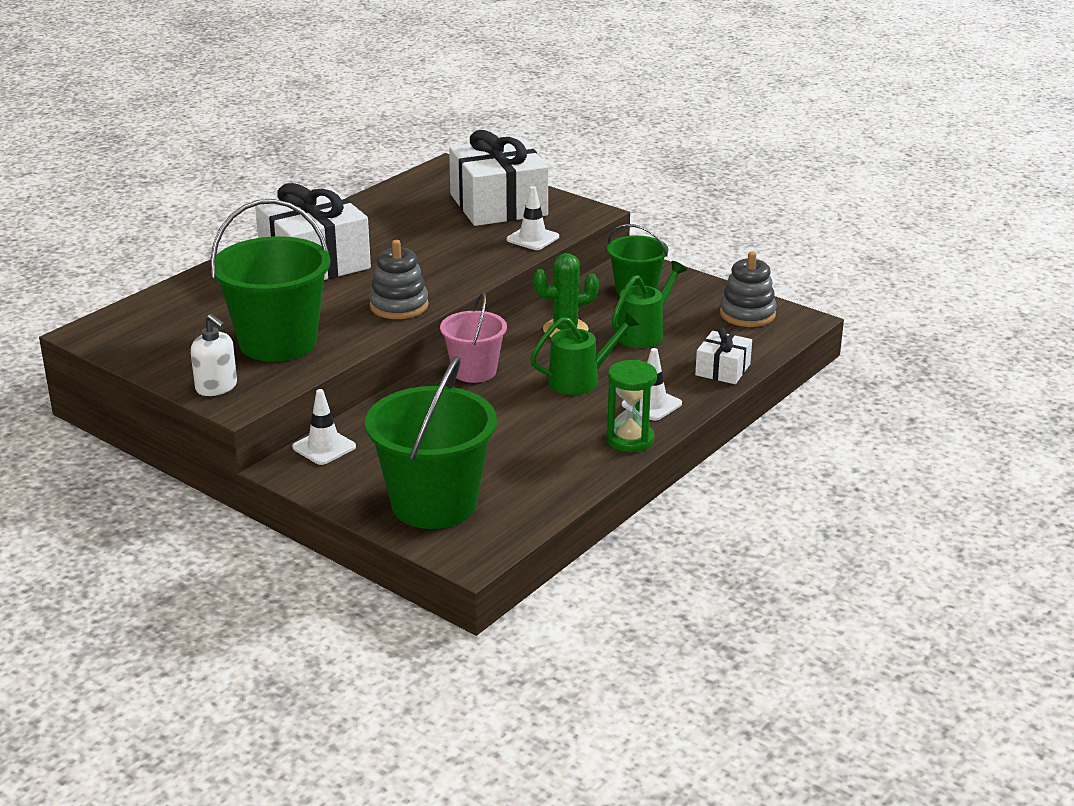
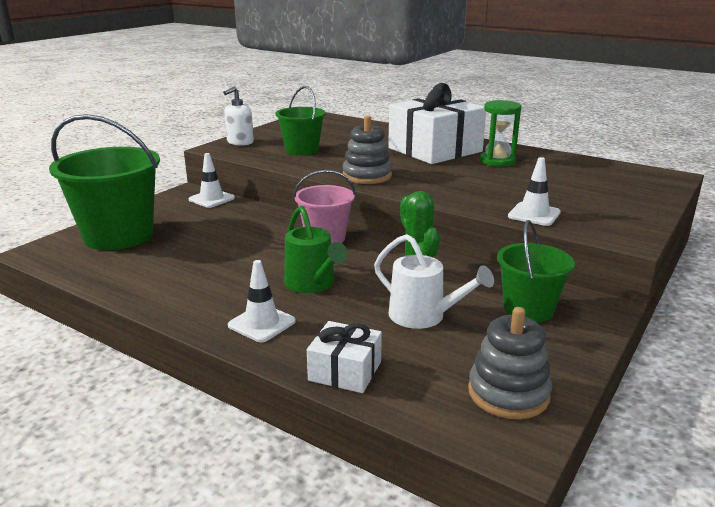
camera: 85 degrees right, 5 degrees down
green bucket [210,199,331,362] -> green bucket [275,86,326,155], size x0.59
white gift [449,130,548,226] -> none
green hourglass [606,360,657,452] -> green hourglass moved to [480,100,521,167]
green watering can [612,261,687,348] -> white watering can [374,234,494,329]

